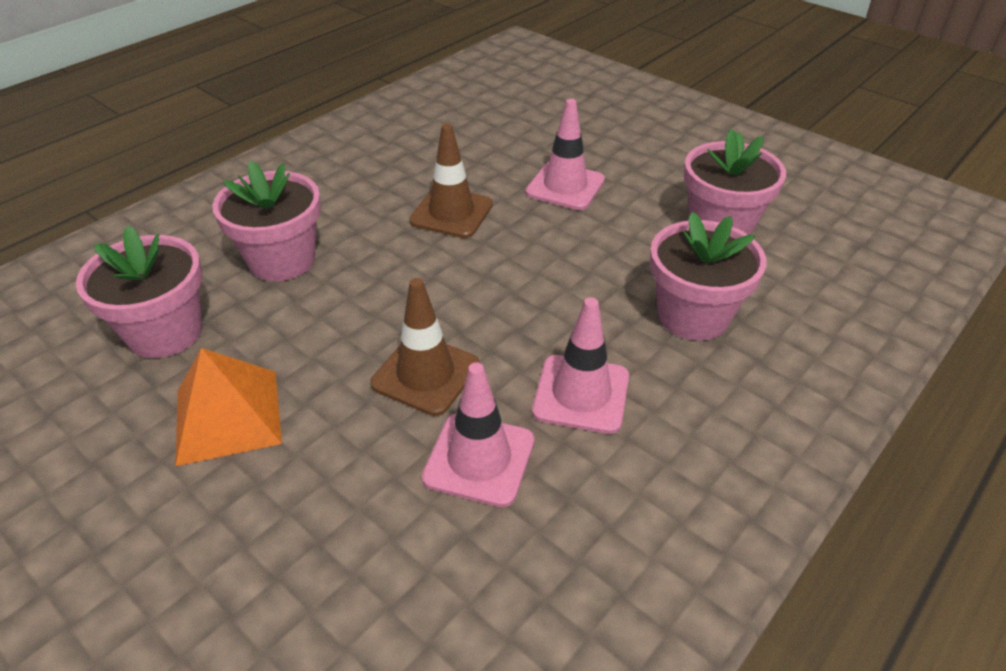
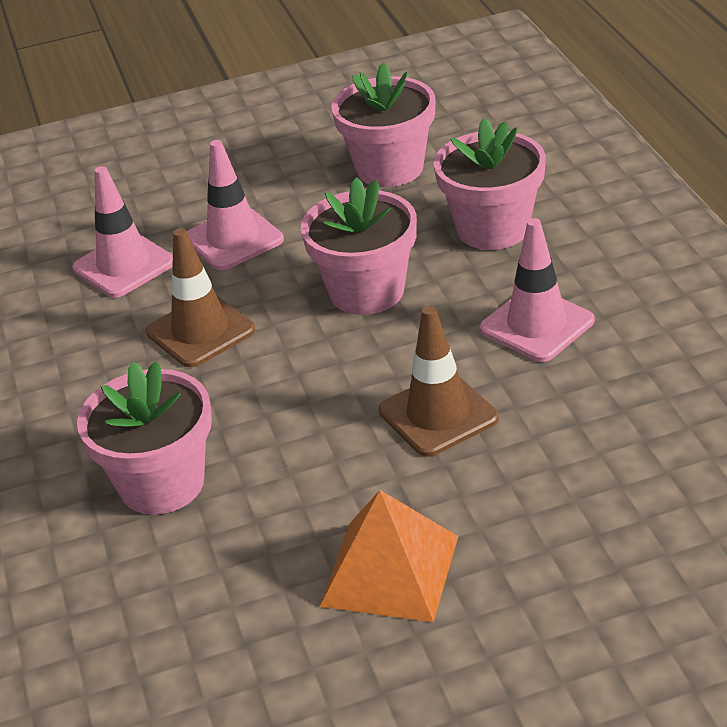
camera: 55 degrees left, 5 degrees down
pink flower pot [76,226,202,358] -> pink flower pot moved to [301,177,417,315]
pink traffic cone [422,362,534,507] -> pink traffic cone moved to [72,166,173,298]

